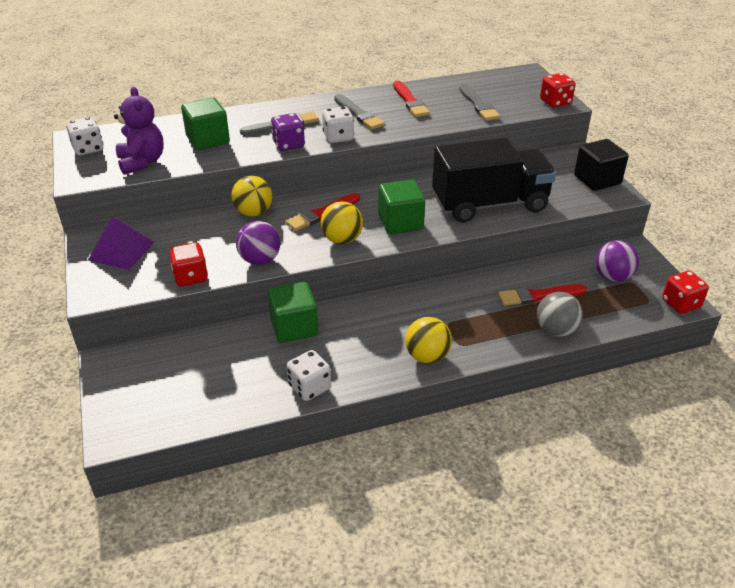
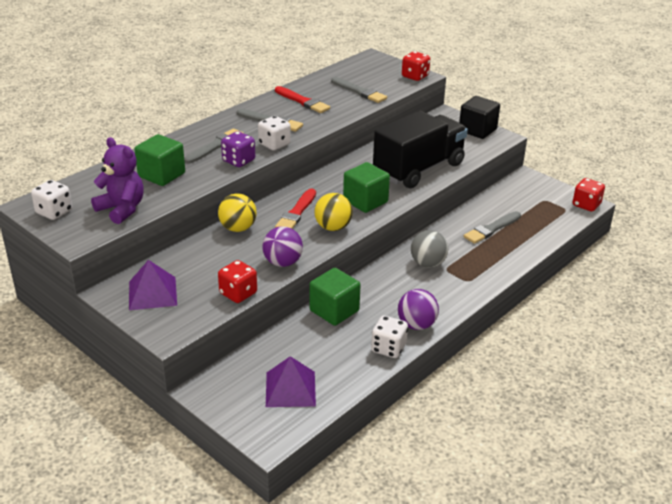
camera: 30 degrees left, 5 degrees down
yellow ball [405,317,452,364] -> none
red brush [498,284,587,306] -> grey brush [464,211,521,244]
grey ball [536,292,583,337] -> grey ball moved to [411,230,448,268]
purple ball [596,240,639,282] -> purple ball moved to [398,289,439,330]
none -> purple pyramid [266,356,316,407]

